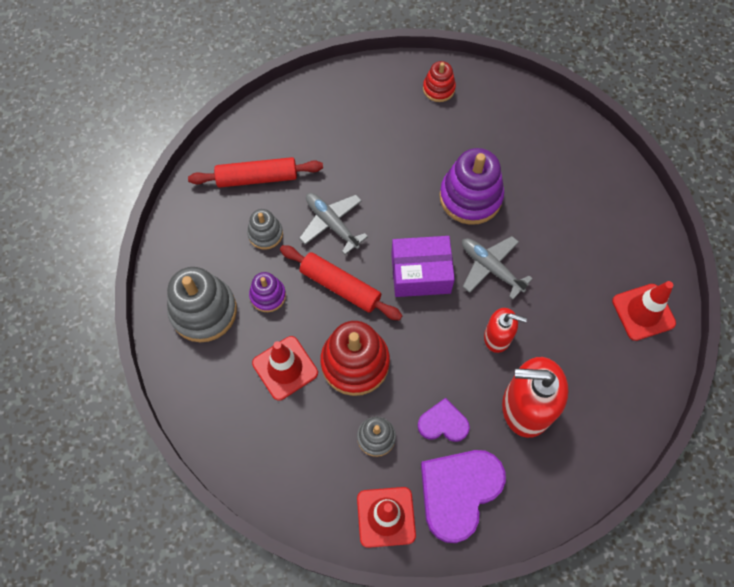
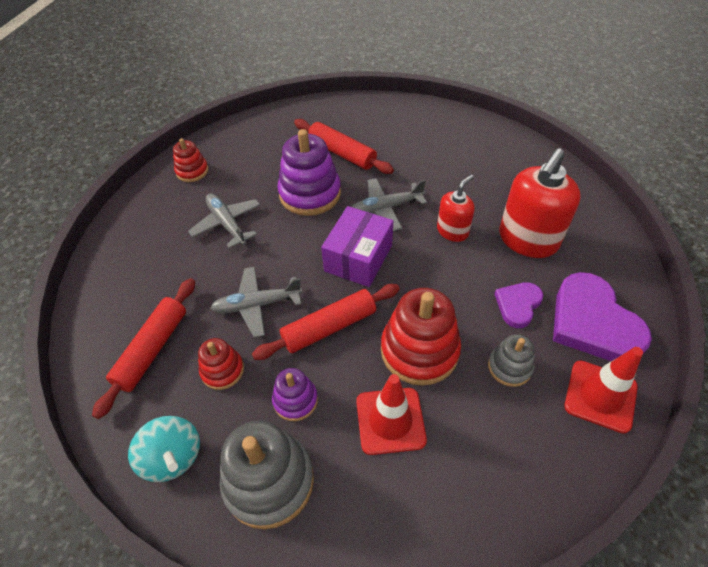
camera: 60 degrees left, 15 degrees down
grey stacking toy [247,209,283,250] -> red stacking toy [198,338,244,390]
red traffic cone [612,281,676,341] -> none
none -> turquoise spinning top [128,416,200,482]
none -> grey plane [188,193,260,248]
none -> red rolling pin [294,119,394,174]

